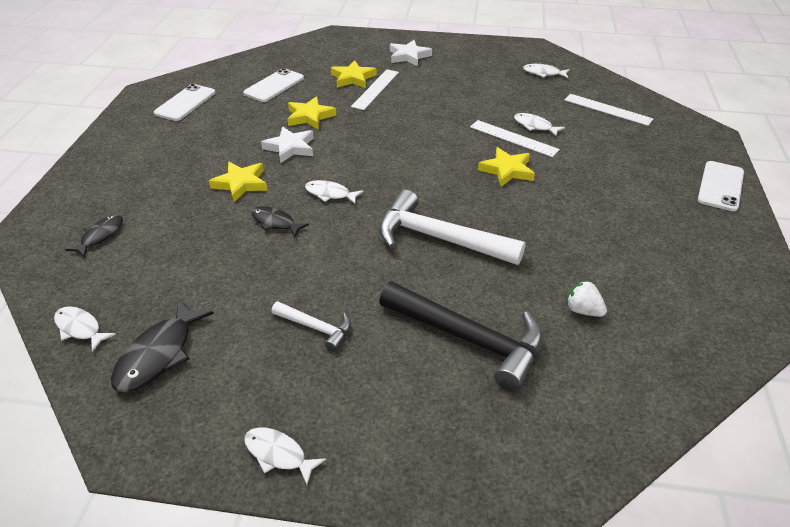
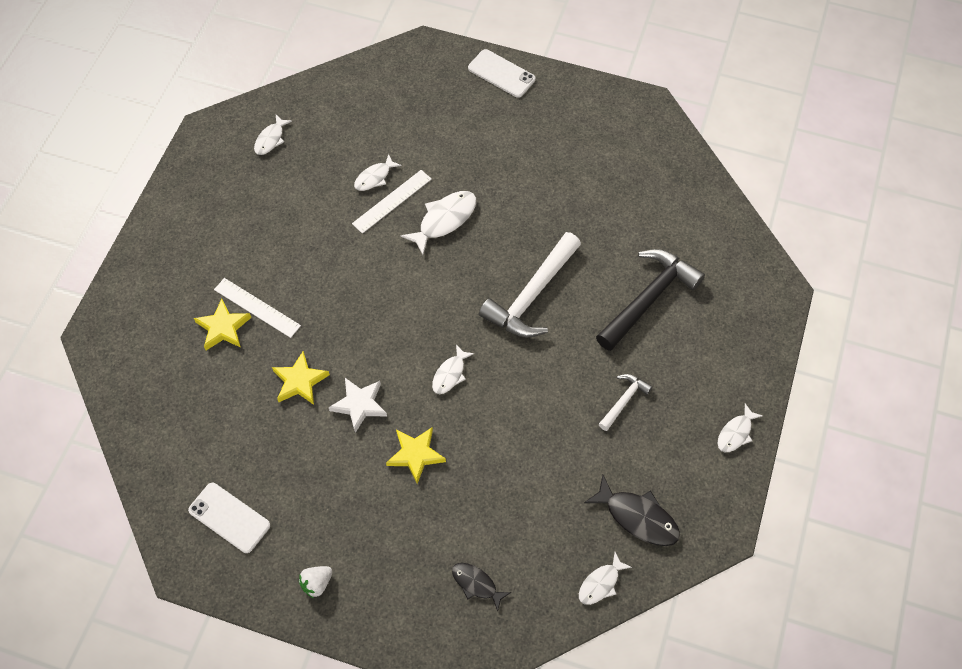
camera: 80 degrees left, 20 degrees up
white phone [243,68,304,102] -> none
black fish [252,206,309,237] -> none
white star [390,40,432,66] -> none
yellow star [478,147,535,187] -> white fish [401,191,476,255]
white ruler [564,94,653,126] -> none
white strawberry [566,280,607,317] -> white strawberry moved to [299,566,332,598]

